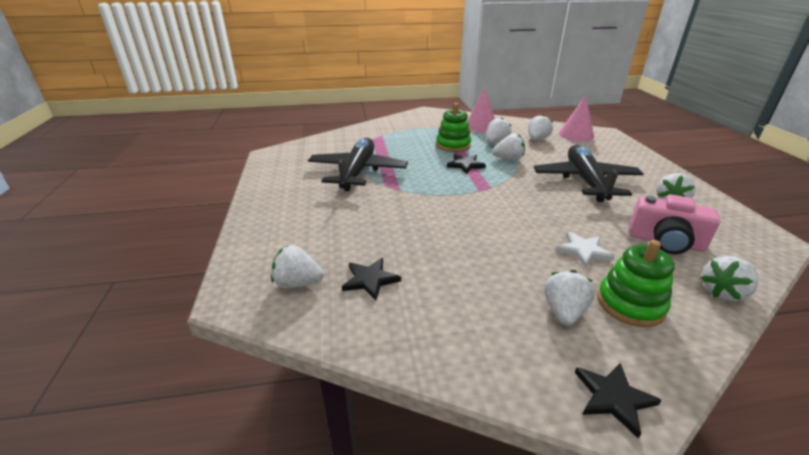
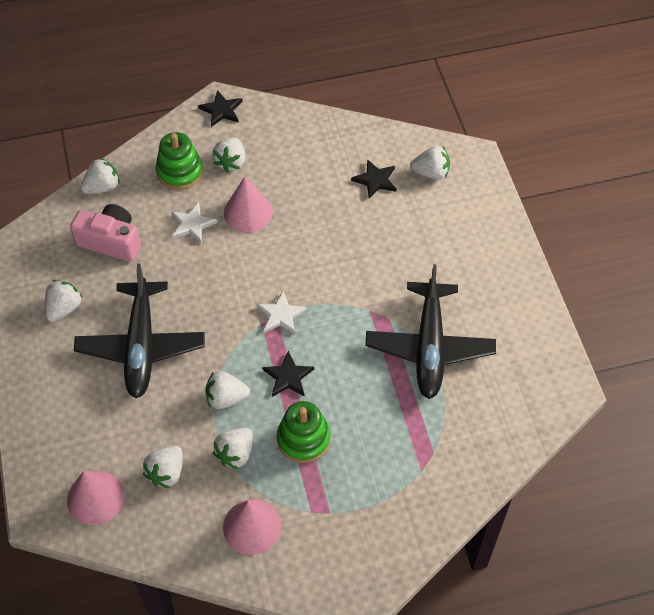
camera: 175 degrees right, 25 degrees up
none -> pink cone [224,177,273,233]
none -> white star [257,291,307,334]

